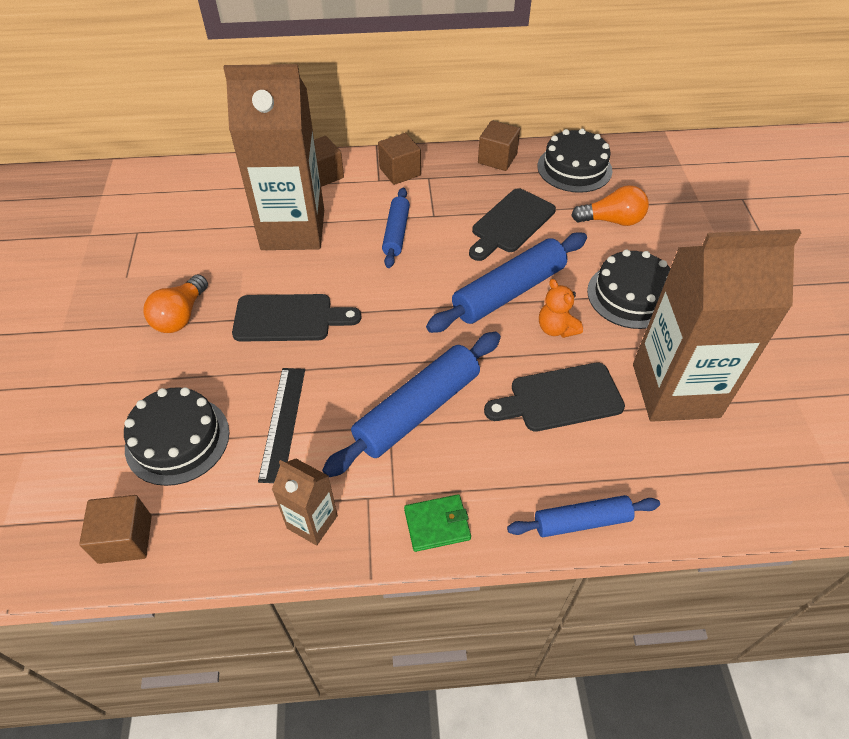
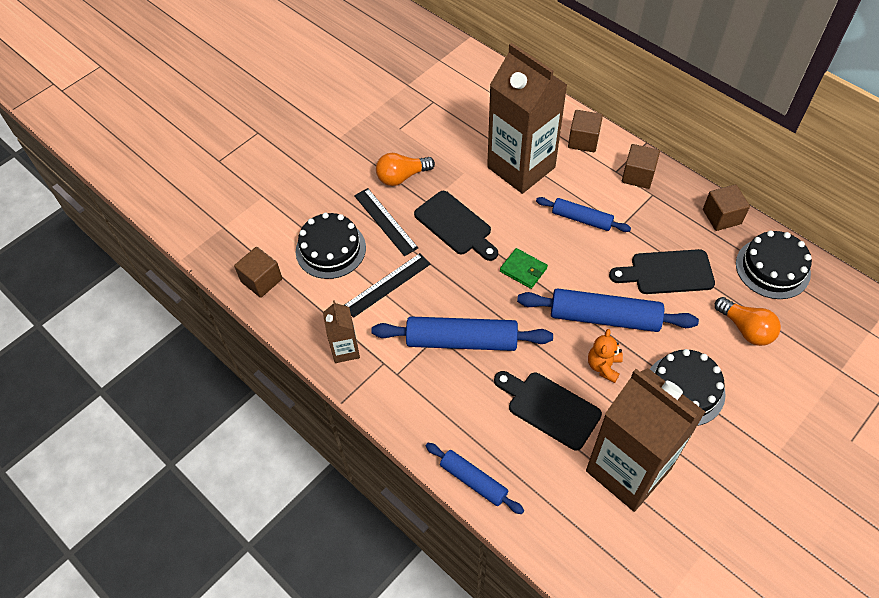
camera: 50 degrees right, 5 degrees up
blue rolling pin [382,187,410,268] -> blue rolling pin turned 60 degrees clockwise [536,197,631,232]
green wallet [404,494,471,552] -> green wallet moved to [500,248,548,289]
none -> black ruler [354,188,418,256]

